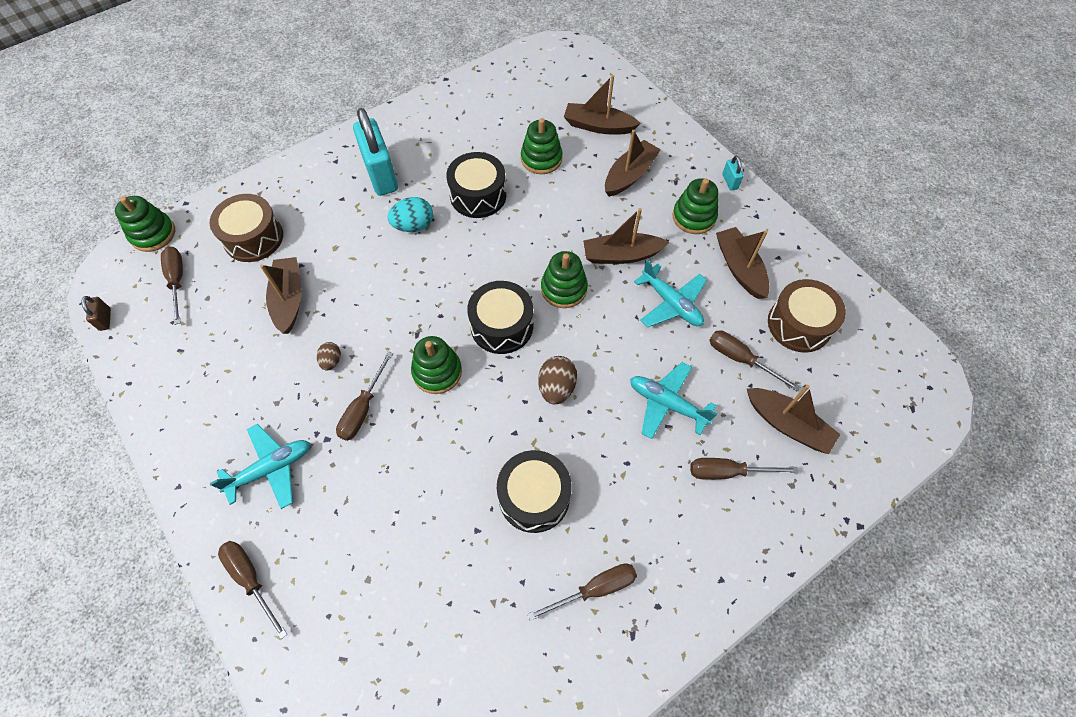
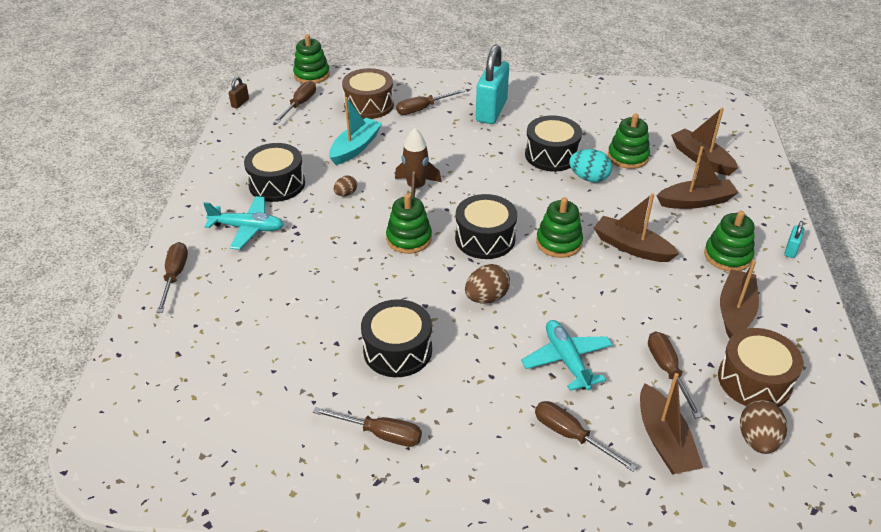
camera: 40 degrees right, 20 degrees down
brown boat [260,257,302,334] -> turquoise boat [329,97,382,165]
brown screwdriver [336,351,393,441] -> brown screwdriver moved to [396,89,465,115]
turquoise egg [388,197,433,232] -> turquoise egg moved to [569,149,612,182]
turquoise plane [634,260,707,327] -> none
none -> black drum [244,143,305,202]
none -> brown rocket [395,128,441,197]
none -> brown egg [740,400,787,454]

